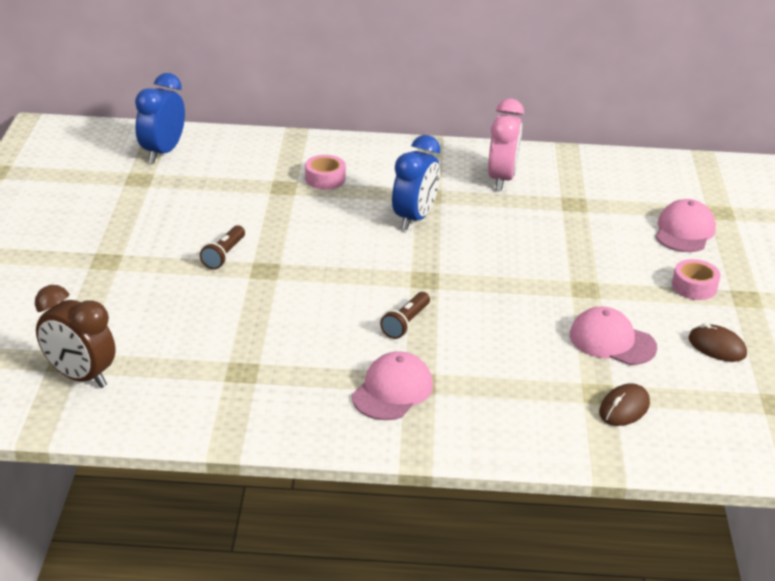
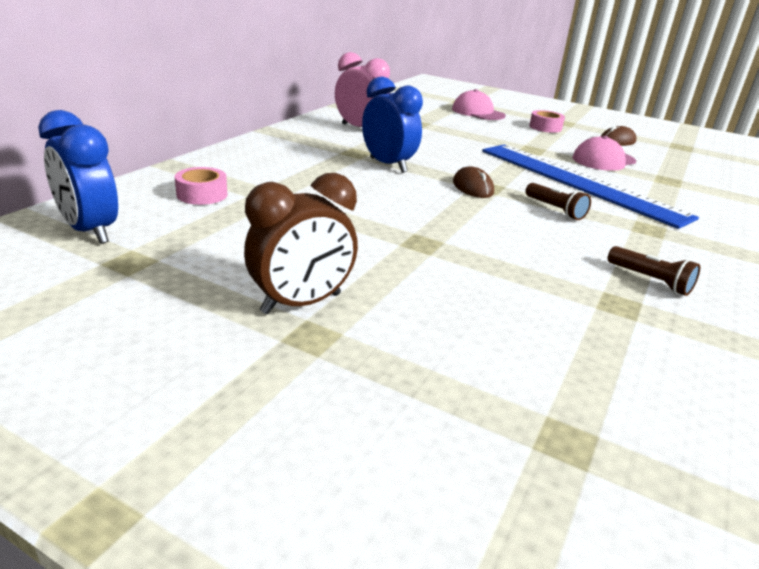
camera: 65 degrees left, 5 degrees down
brown clock [35,285,116,388] -> brown clock moved to [244,173,358,314]
brown flashlight [200,225,245,270] -> brown flashlight moved to [608,246,700,296]
pink tape [305,155,346,190] -> pink tape moved to [175,167,227,205]
pink cap [352,351,433,420] -> none
brown mouse [599,383,650,426] -> brown mouse moved to [453,166,494,198]
none -> blue ruler [482,144,699,229]

